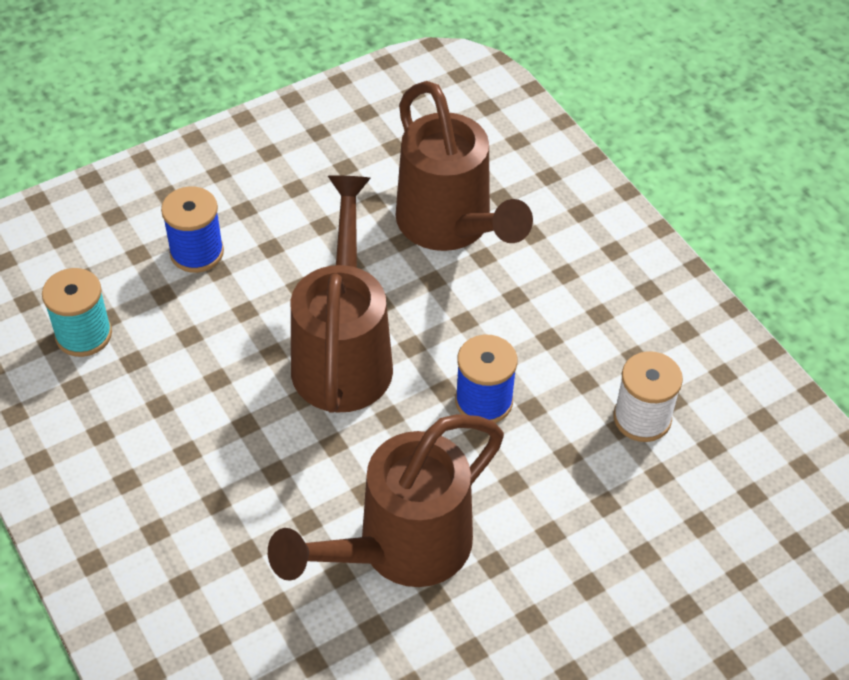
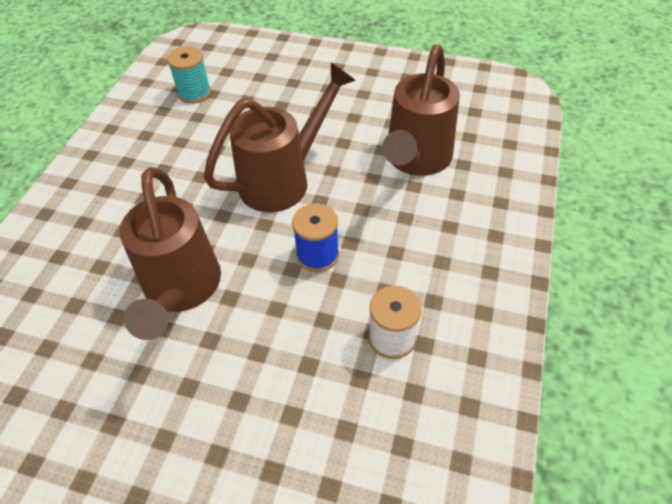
camera: 50 degrees right, 0 degrees up
blue spool [161,186,224,273] -> none
brown watering can [268,414,504,587] -> brown watering can turned 105 degrees counterclockwise [119,167,221,340]

